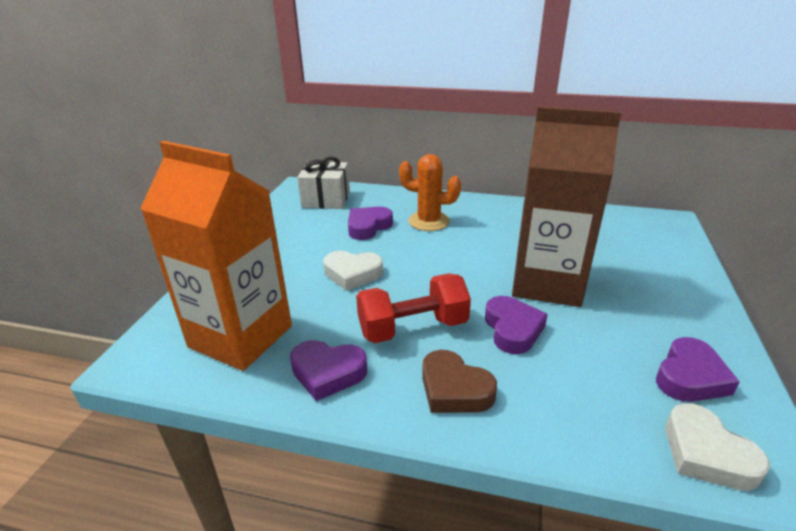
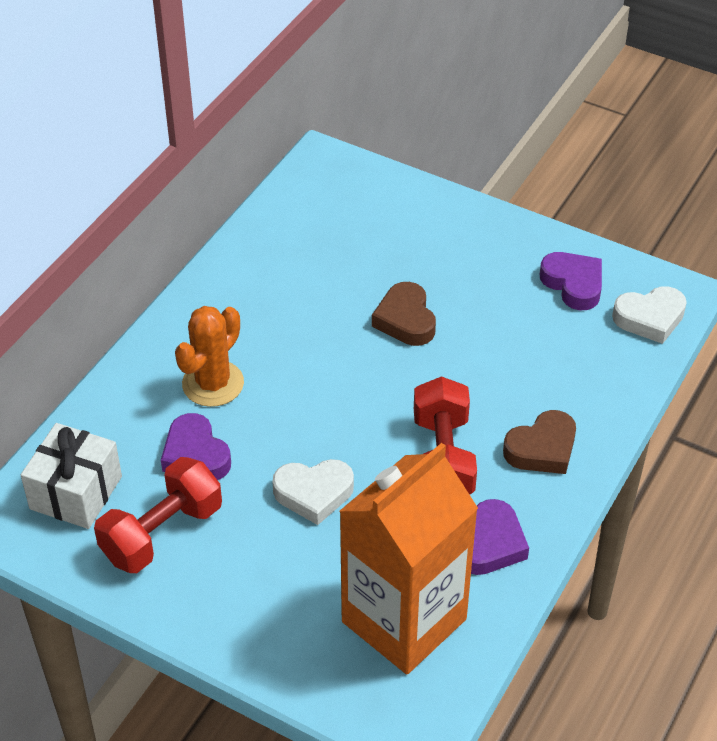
camera: 75 degrees left, 15 degrees up
white heart [323,251,383,291] -> white heart turned 60 degrees clockwise [272,459,354,525]
purple heart [485,296,548,354] -> none
brown carton [512,106,621,307] -> brown heart [372,282,436,346]
none -> red dumbbell [94,457,222,573]

